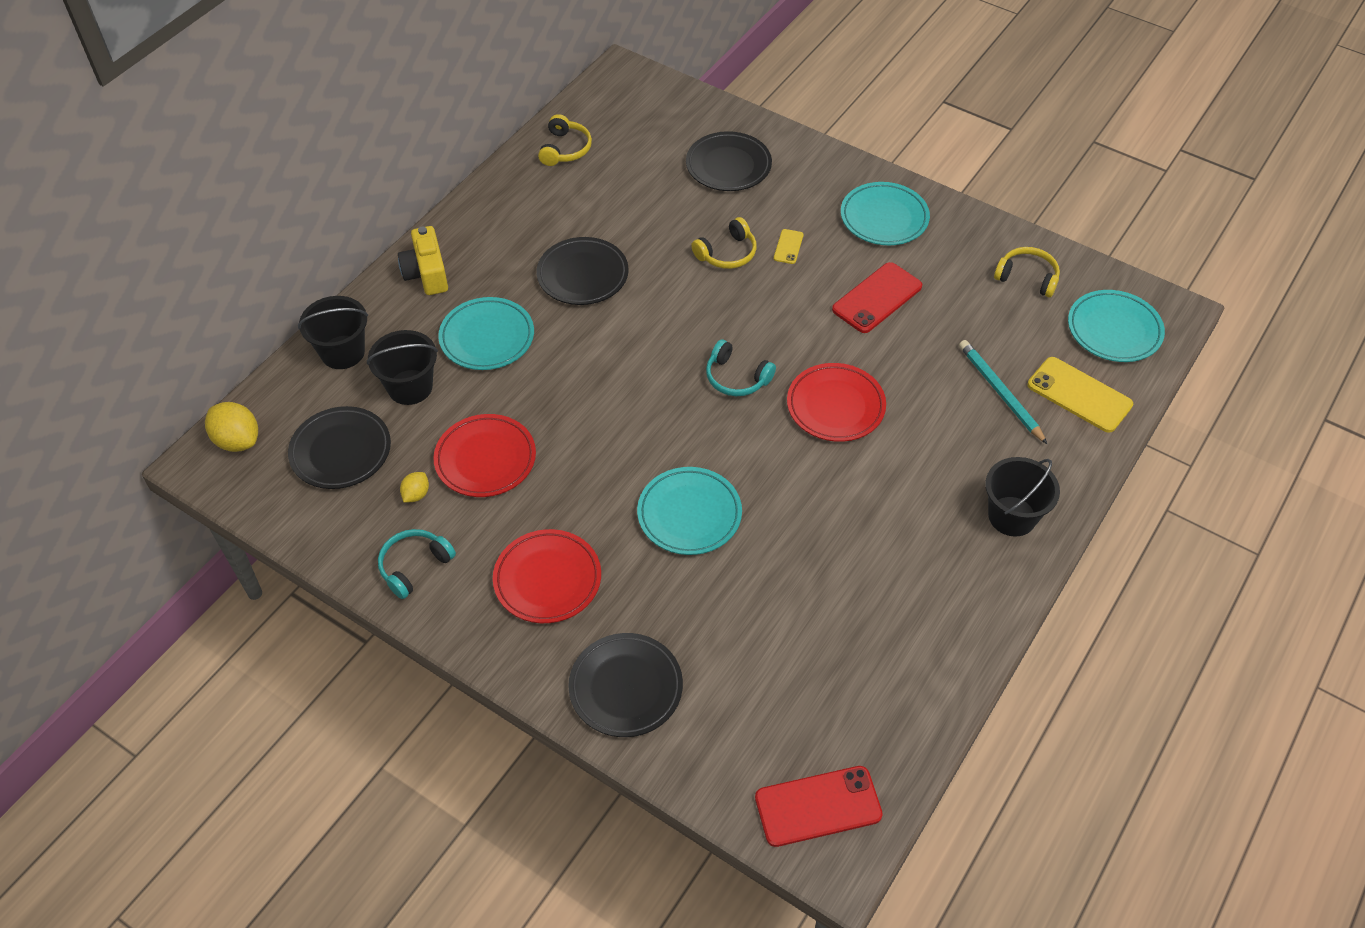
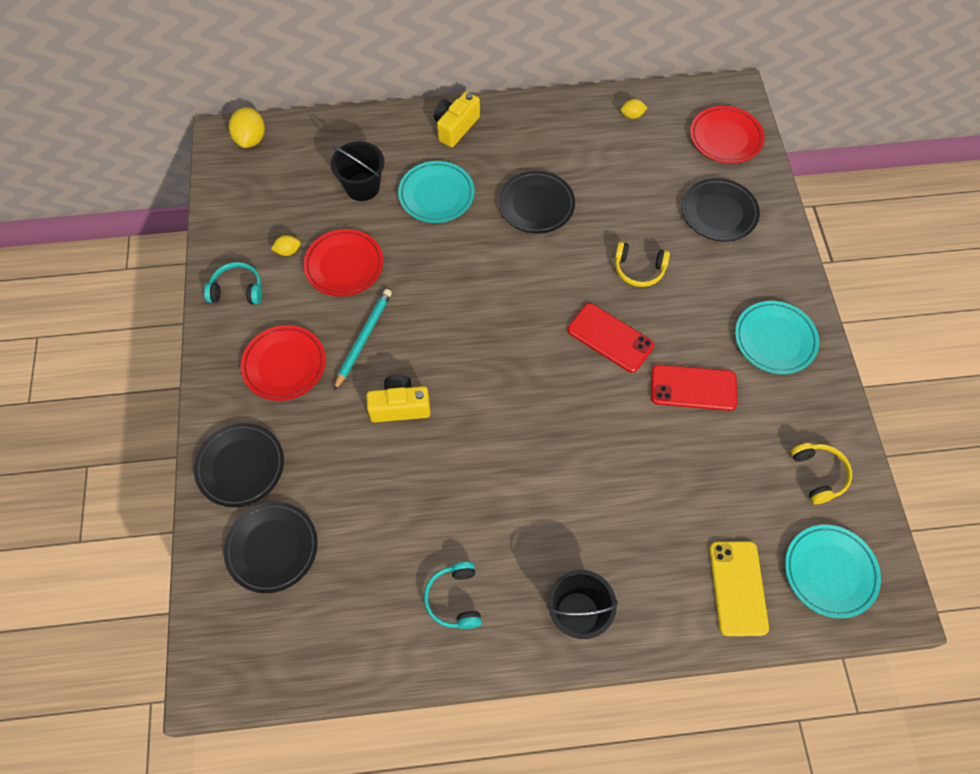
camera: 50 degrees right, 10 degrees up
black plate [288,406,391,489] -> black plate moved to [224,502,318,593]
black bucket [298,296,368,369] -> none
yellow headphones [538,114,592,166] -> yellow lemon [621,99,648,119]
turquoise plate [637,467,742,555] -> yellow camera [367,375,430,423]
turquoise headphones [706,339,776,396] -> turquoise headphones moved to [424,562,482,629]
red phone [755,766,883,847] -> red phone moved to [567,303,654,373]
yellow phone [774,229,804,264] -> none
red plate [787,363,886,442] -> red plate moved to [690,106,765,164]
turquoise pencil [959,340,1047,444] -> turquoise pencil moved to [334,289,392,391]

